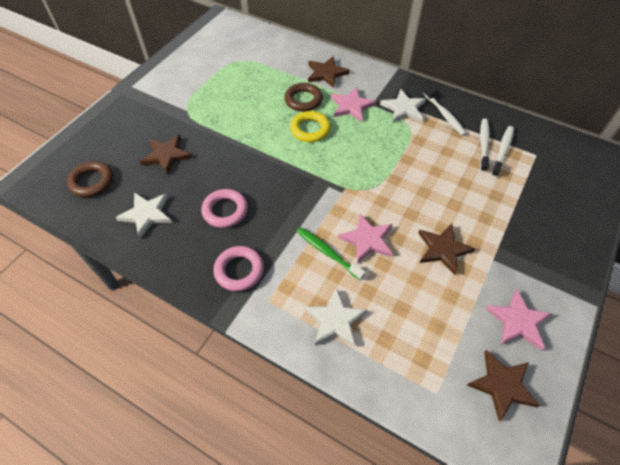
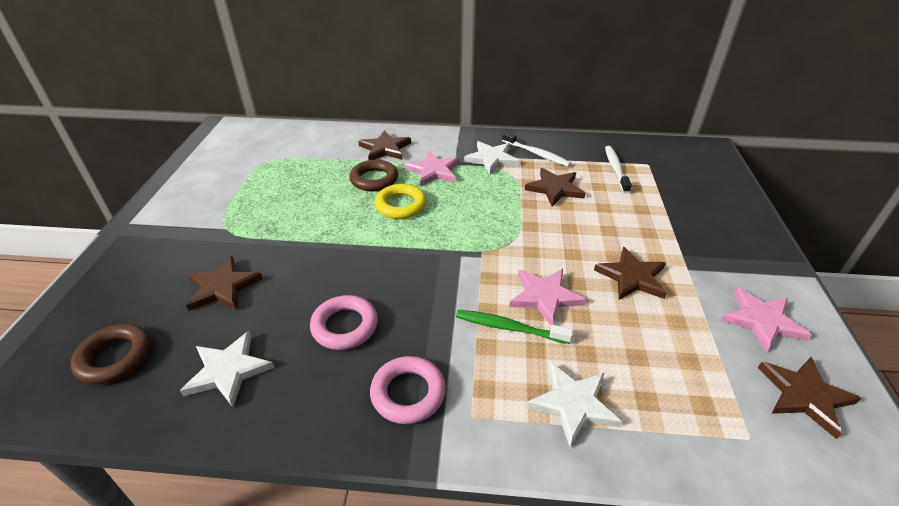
camera: 25 degrees left, 15 degrees down
white toothbrush [480,119,490,172] -> none
none -> brown star [525,168,586,206]

